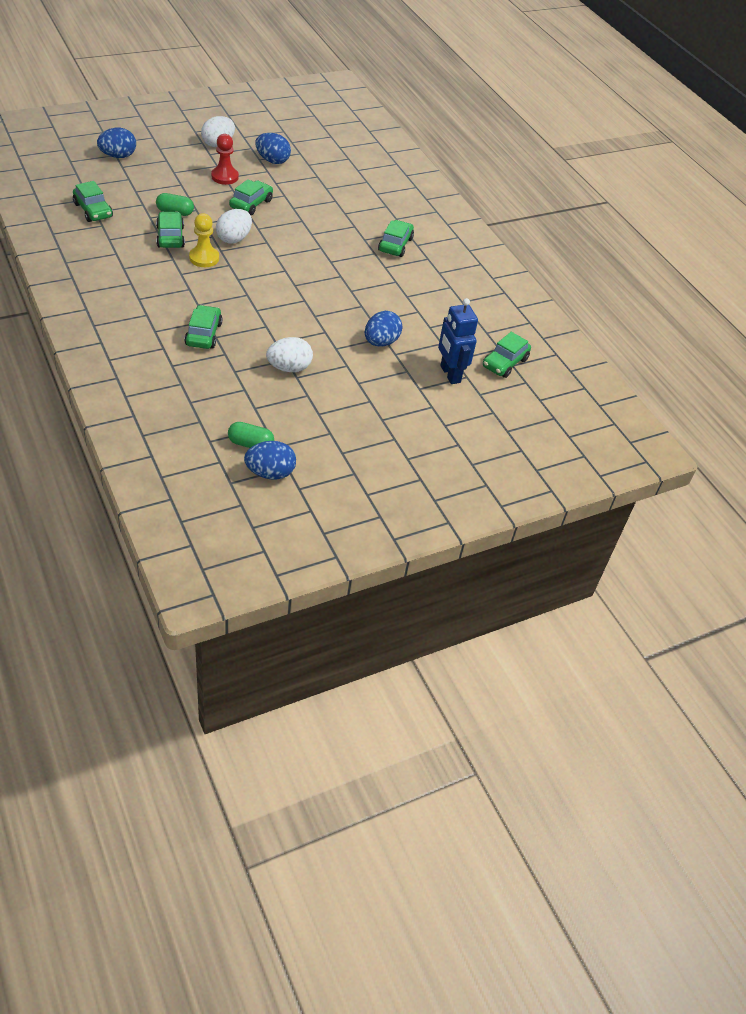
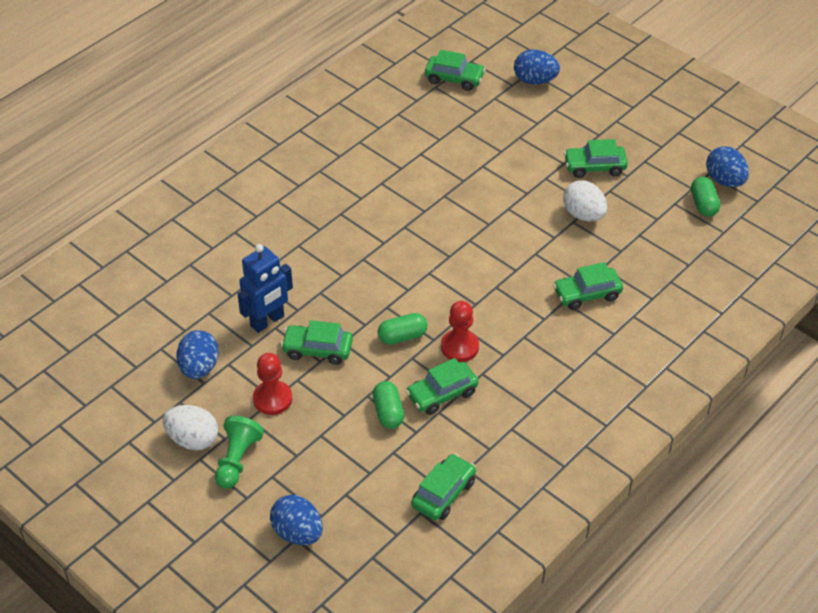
camera: 105 degrees left, 0 degrees up
yellow pawn [189,213,219,267] -> red pawn [441,301,479,362]
white egg [216,209,252,244] -> green capsule [378,313,427,345]
blue egg [365,311,402,347] -> blue egg moved to [514,49,560,85]
green car [378,220,414,257] -> green car moved to [564,139,628,178]
blue robot [438,298,478,384] -> blue robot moved to [237,244,293,333]
none -> green pawn [215,416,264,488]

